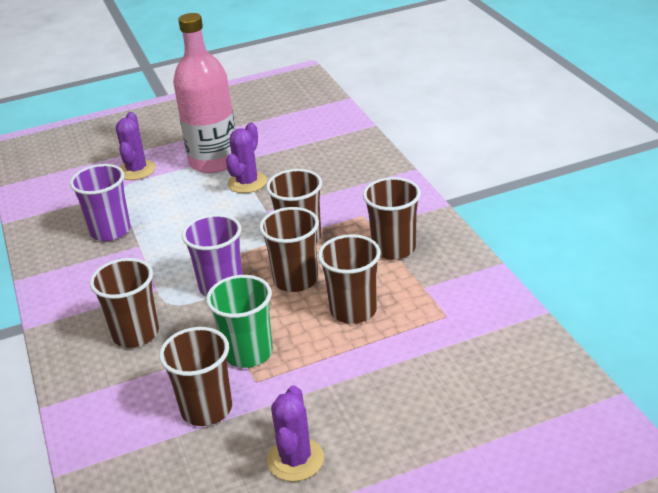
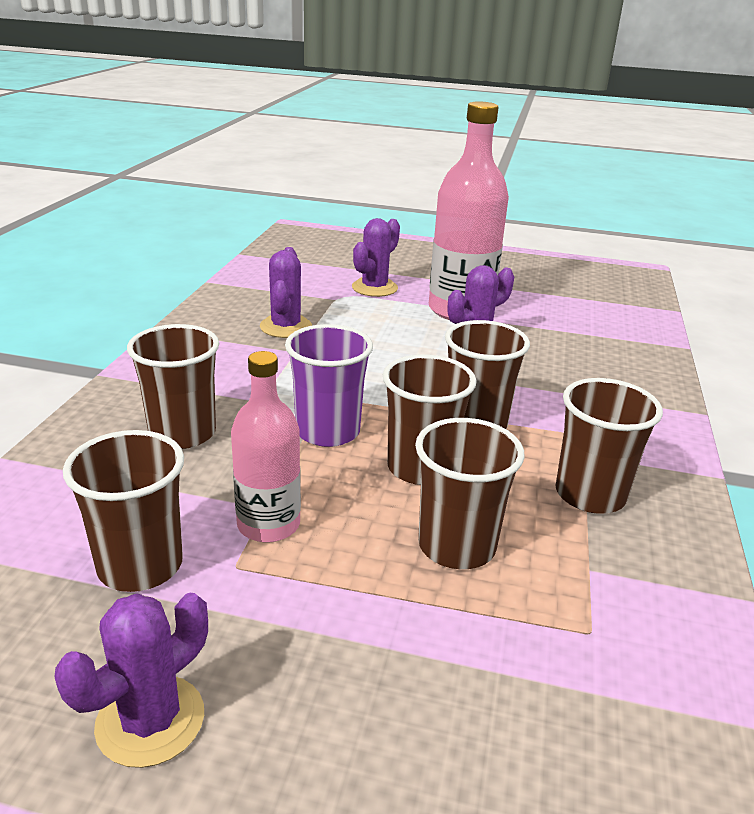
camera: 30 degrees right, 5 degrees down
purple cup [70,164,131,241] -> purple cactus [260,247,312,338]
green cup [206,275,273,368] -> pink bottle [231,351,301,542]

